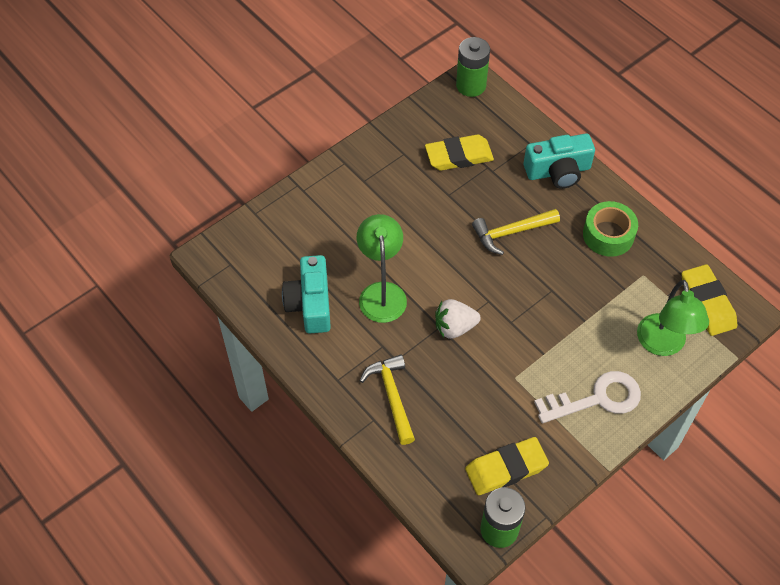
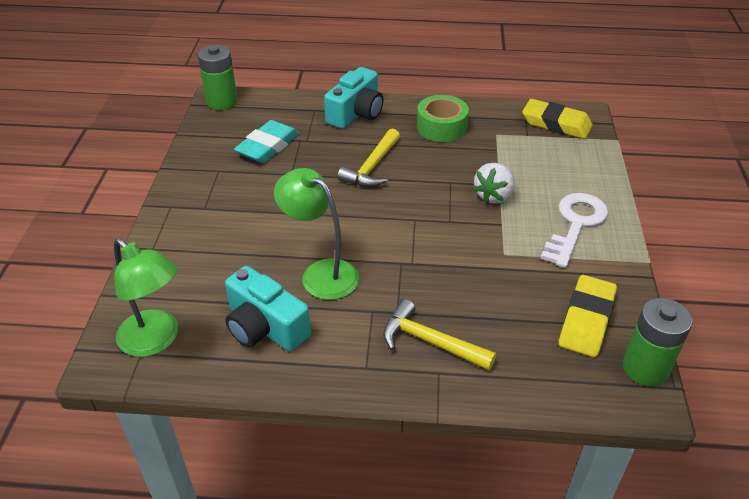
camera: 45 degrees left, 15 degrees down
yellow eraser [425,134,494,171] -> turquoise eraser [234,120,299,163]
white strawberry [435,299,481,339] -> white strawberry moved to [473,163,514,203]
green lamp [637,280,709,356] -> green lamp moved to [114,238,178,357]

